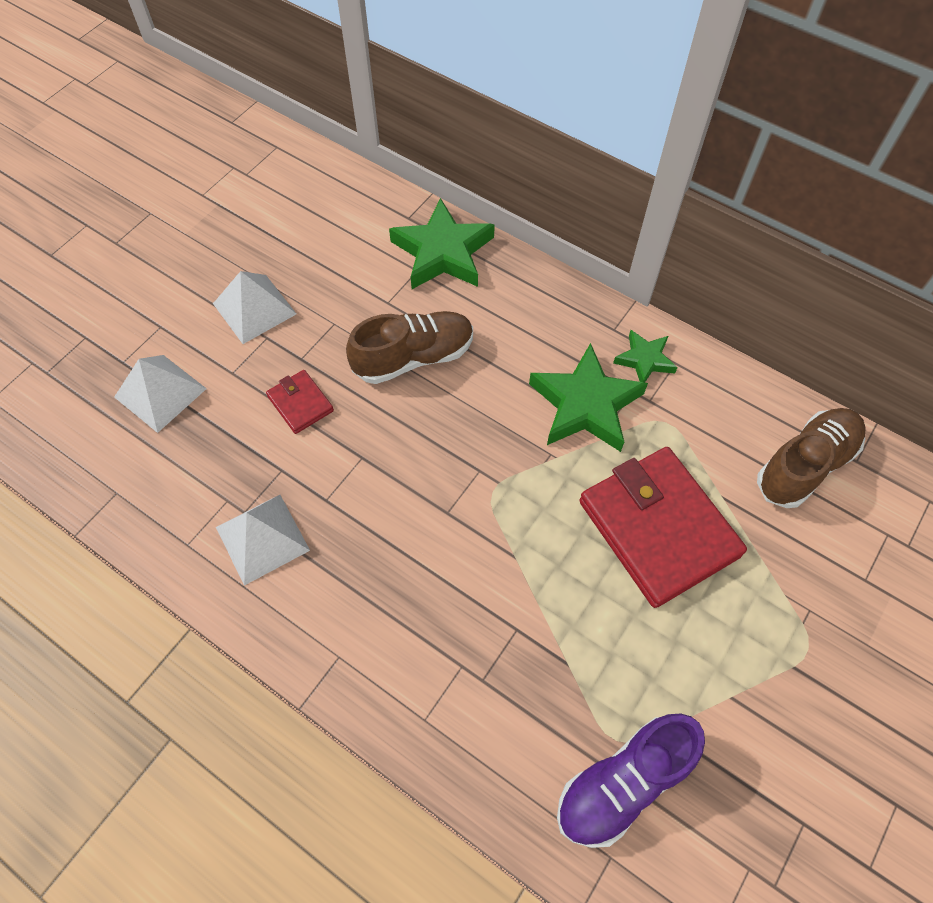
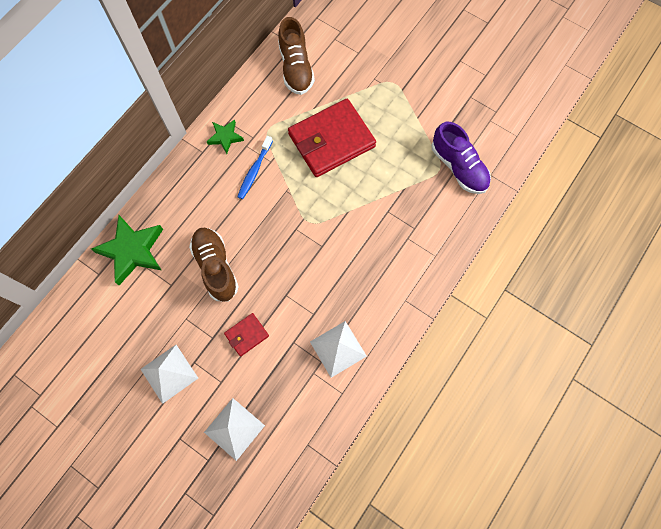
camera: 90 degrees left, 10 degrees up
green star [529,343,648,452] -> blue toothbrush [237,136,273,199]
brown shoe [757,408,866,508] -> brown shoe turned 150 degrees counterclockwise [278,17,315,95]

